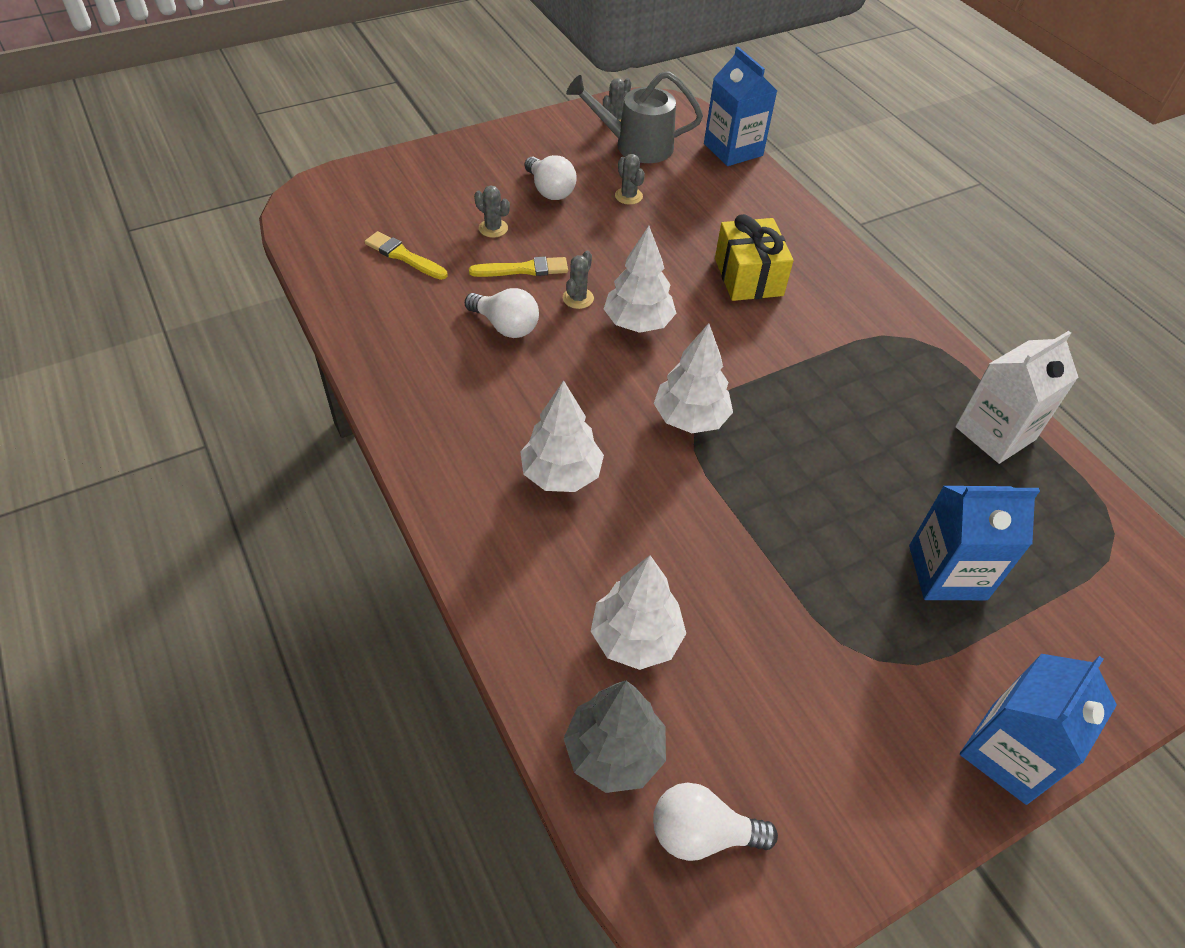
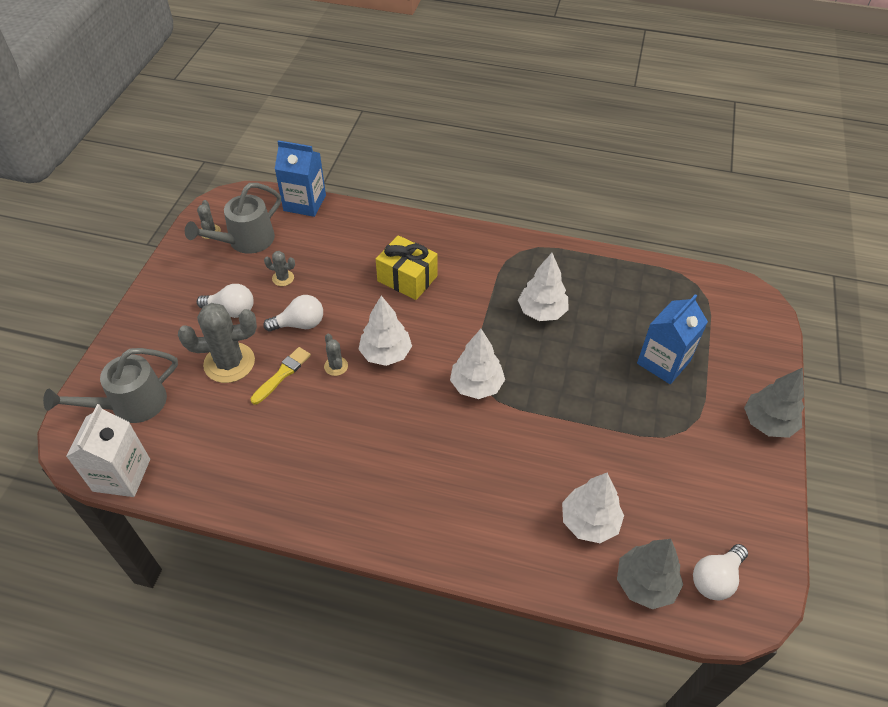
camera: 45 degrees left, 0 degrees up
yellow brush [365,231,448,280] -> none
white light bulb [465,288,539,338] -> white light bulb moved to [263,295,323,332]
grey cactus [474,185,510,238] -> grey cactus [178,303,257,383], size x2.12
white tree [520,380,604,492] -> white tree moved to [518,253,569,321]
white carton [955,331,1079,464] -> white carton moved to [66,404,150,497]
blue carton [960,654,1117,805] -> grey tree [744,368,804,438]
none -> grey watering can [43,348,178,423]

